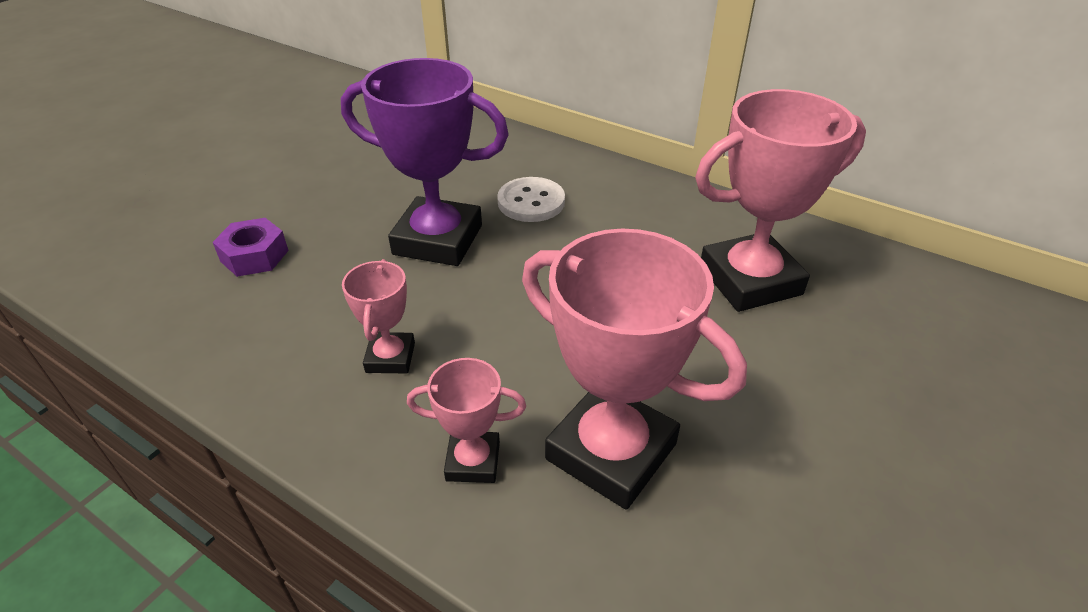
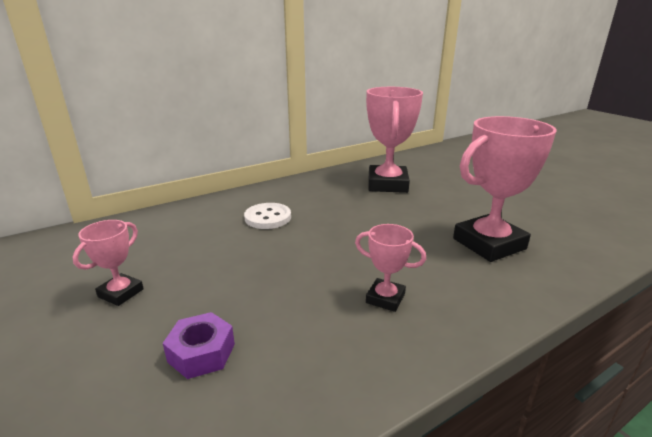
camera: 65 degrees left, 15 degrees down
purple trophy [341,58,509,266] -> none
pink trophy [407,358,526,483] -> pink trophy moved to [73,220,144,306]

